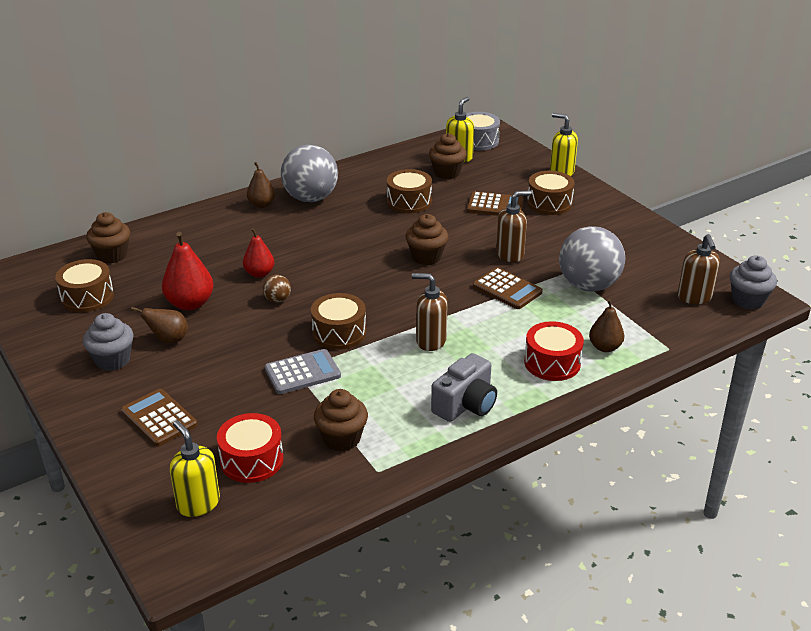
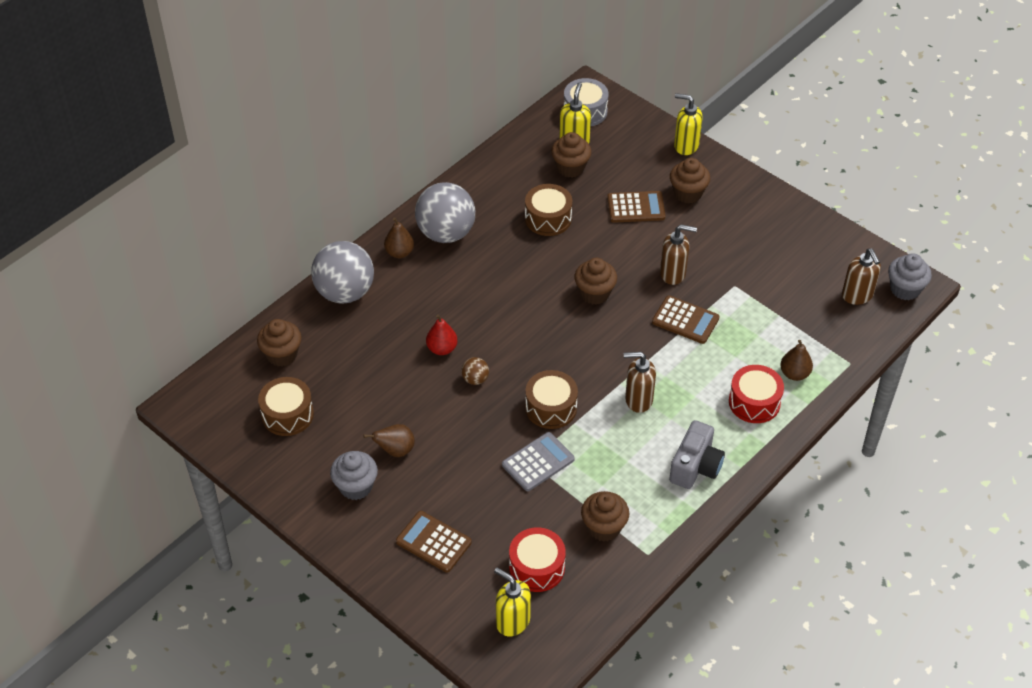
camera: 15 degrees left, 15 degrees up
red pear [162,232,214,310] -> none
brown soap dispenser [496,190,532,262] -> brown soap dispenser turned 45 degrees clockwise [660,224,697,285]
brown drum [527,171,575,215] -> brown cupcake [670,158,710,204]
grey ball [559,226,625,291] -> grey ball moved to [311,241,374,304]

